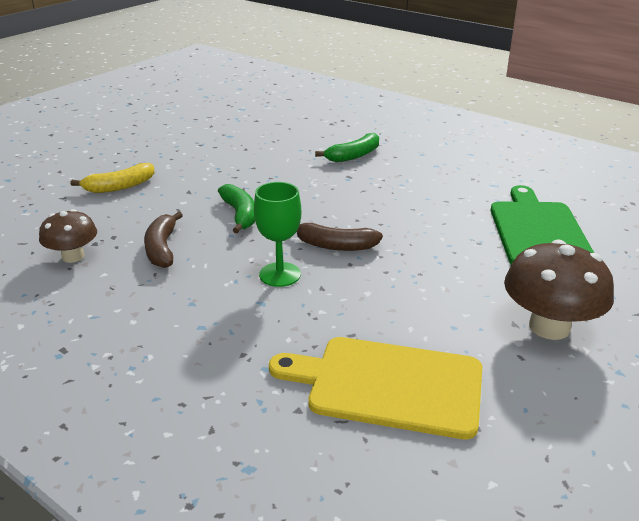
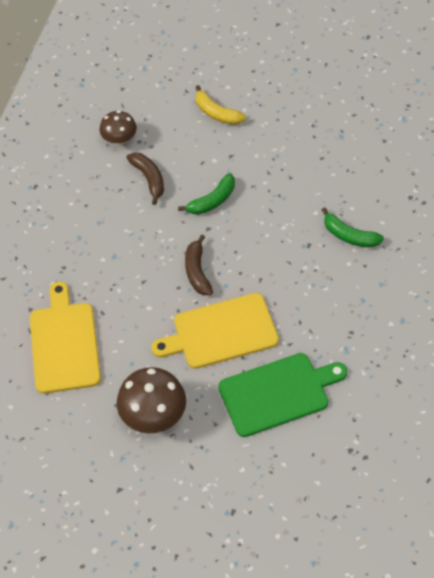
camera: 70 degrees right, 25 degrees up
brown banana [144,212,183,268] -> brown banana turned 90 degrees clockwise [126,152,164,205]
green goblet [254,182,301,287] -> none
none -> yellow cutting board [151,293,279,369]

